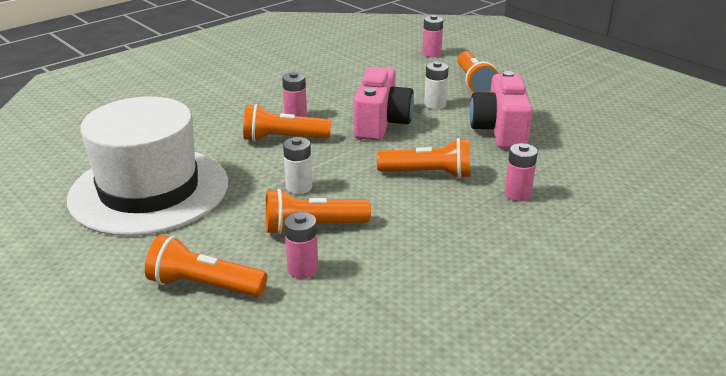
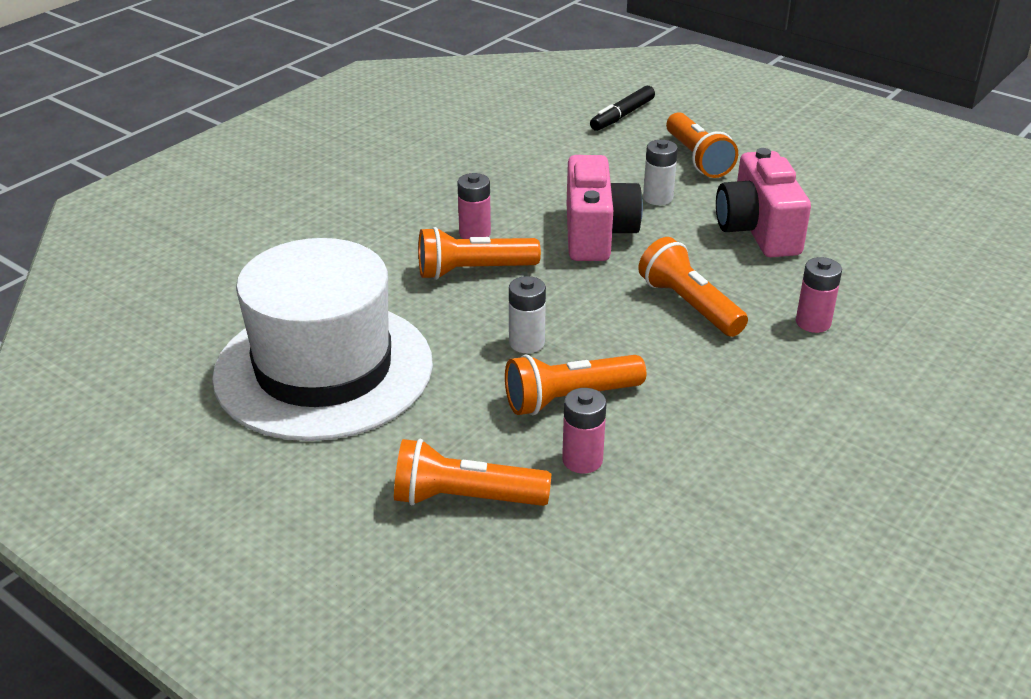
camera: 10 degrees left, 5 degrees up
orange flashlight [377,138,470,179] -> orange flashlight turned 120 degrees counterclockwise [638,237,748,337]
pink battery [422,15,443,57] -> black marker [590,86,655,131]

